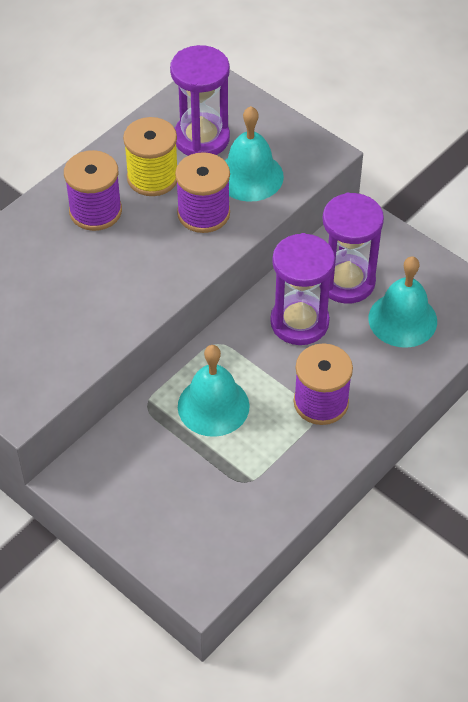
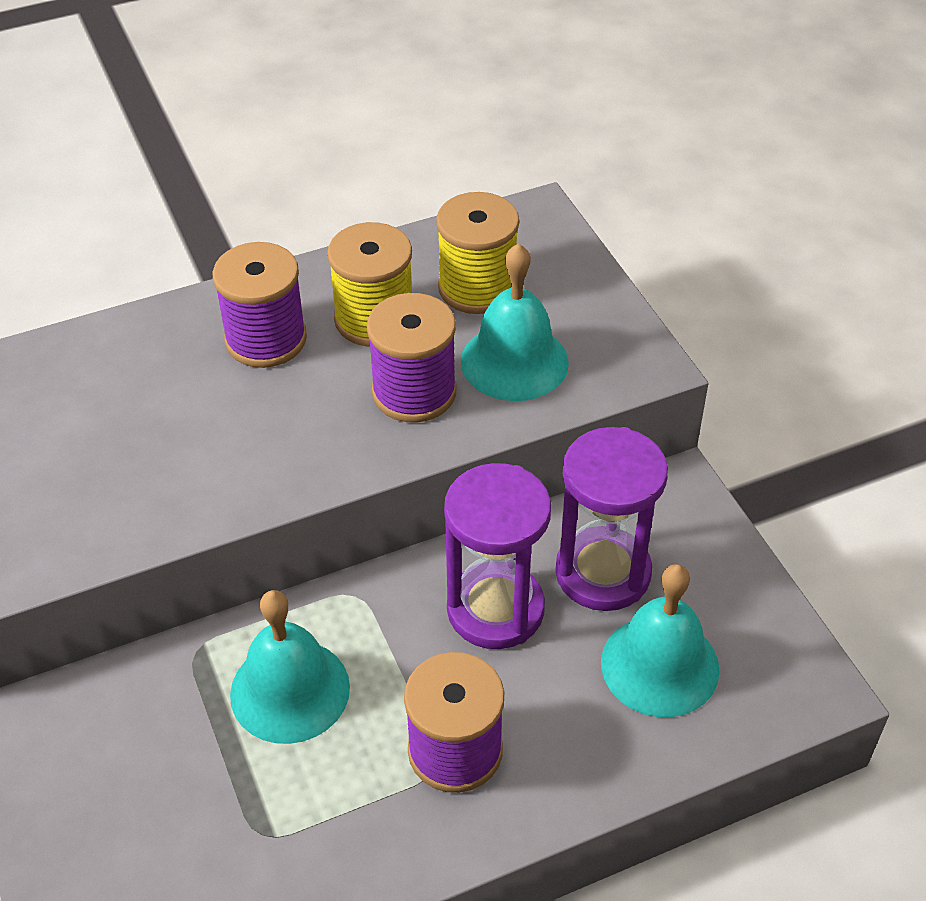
camera: 25 degrees right, 5 degrees down
purple hourglass [170,45,230,156] -> yellow spool [436,192,519,314]

